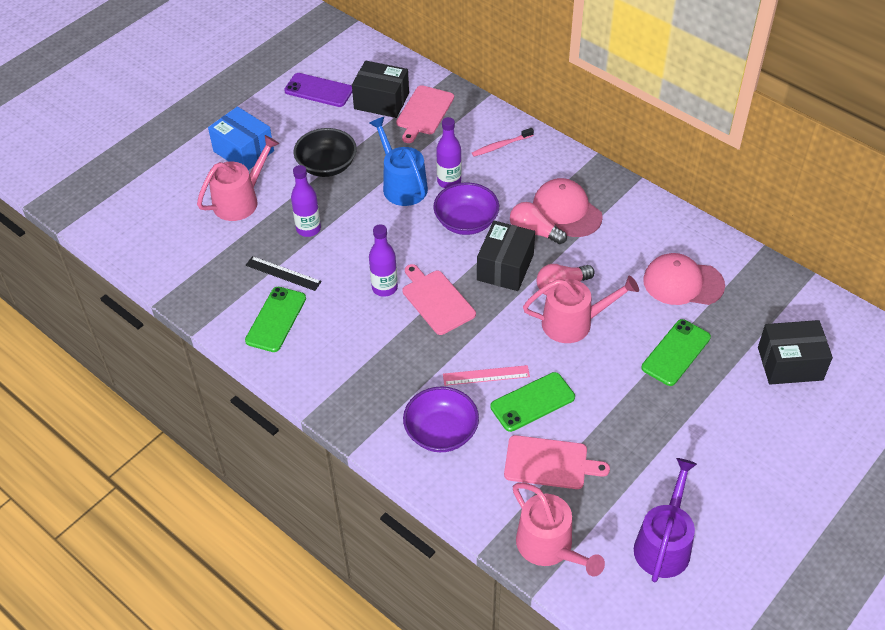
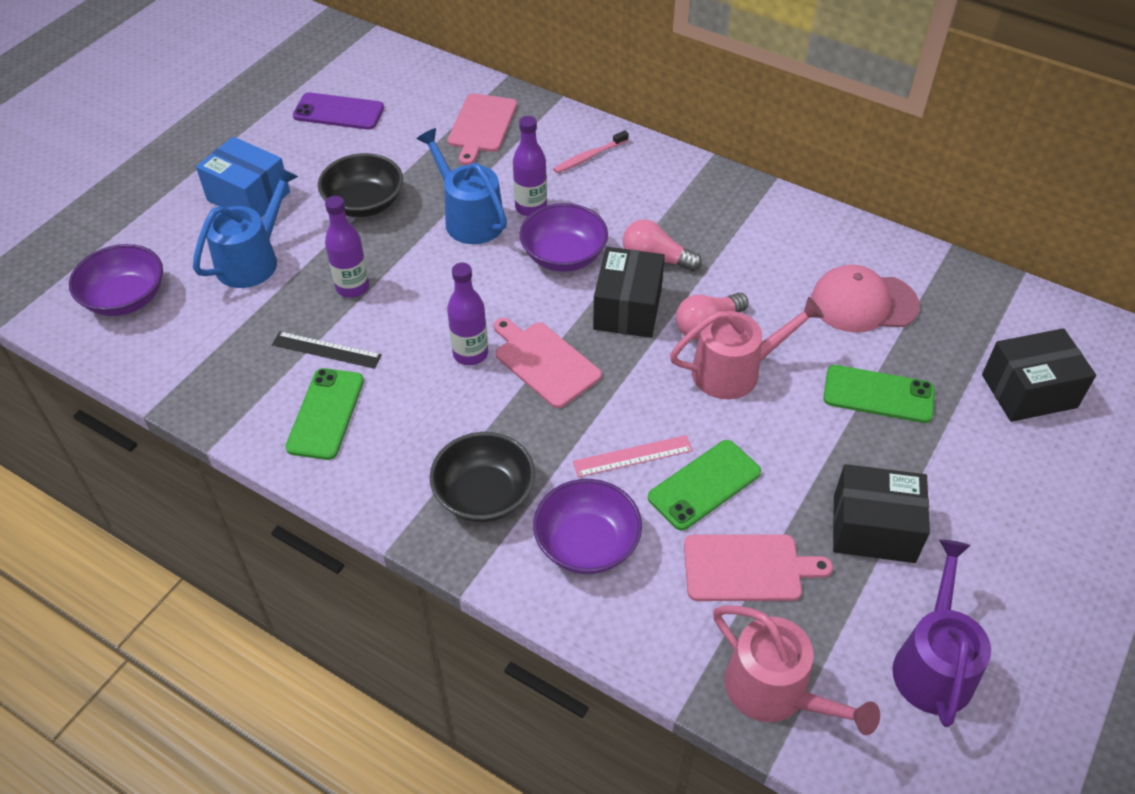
camera: 10 degrees left, 0 degrees up
pink watering can [197,135,279,221] -> blue watering can [193,166,298,288]
black box [352,60,409,118] -> black box moved to [833,464,930,563]
pink cap [533,178,603,237] -> none
green phone [641,319,711,386] -> green phone turned 75 degrees clockwise [823,365,935,423]
none -> purple bowl [69,244,163,316]
none -> black bowl [429,432,535,522]

